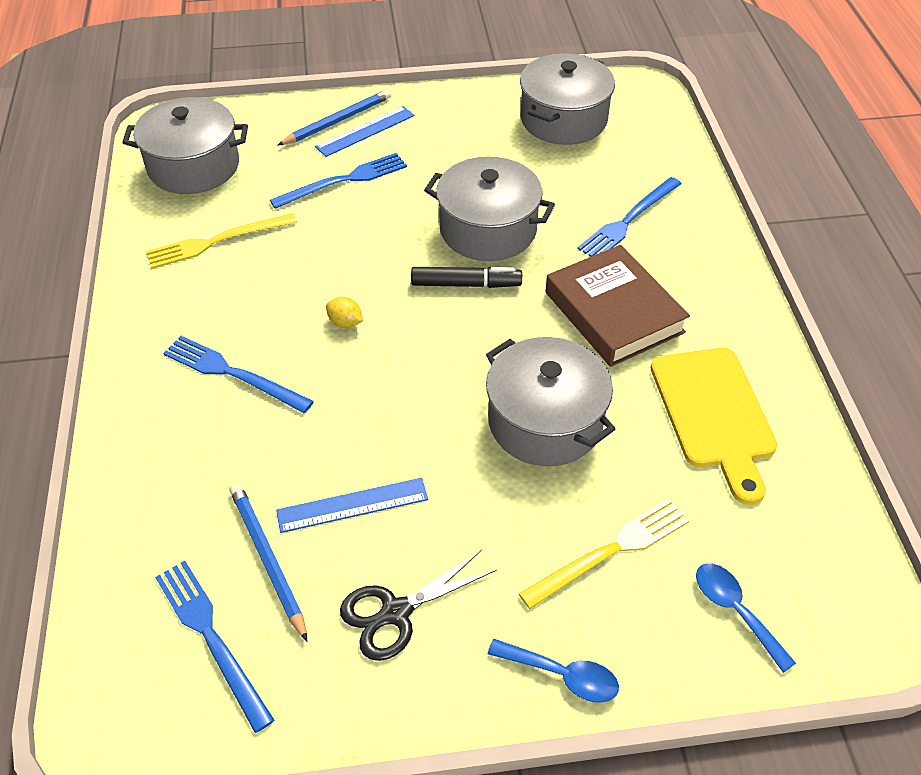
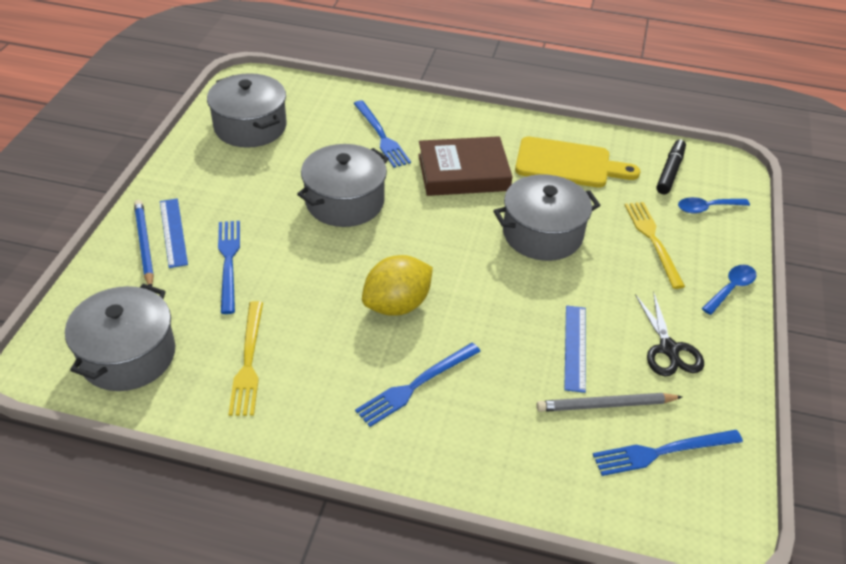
camera: 70 degrees left, 5 degrees down
blue pencil [230,483,307,641] -> grey pencil [536,393,682,412]
yellow lemon [326,297,363,328] -> yellow lemon [362,255,433,316], size x2.29
black marker [411,267,522,288] -> black marker moved to [656,139,686,194]

